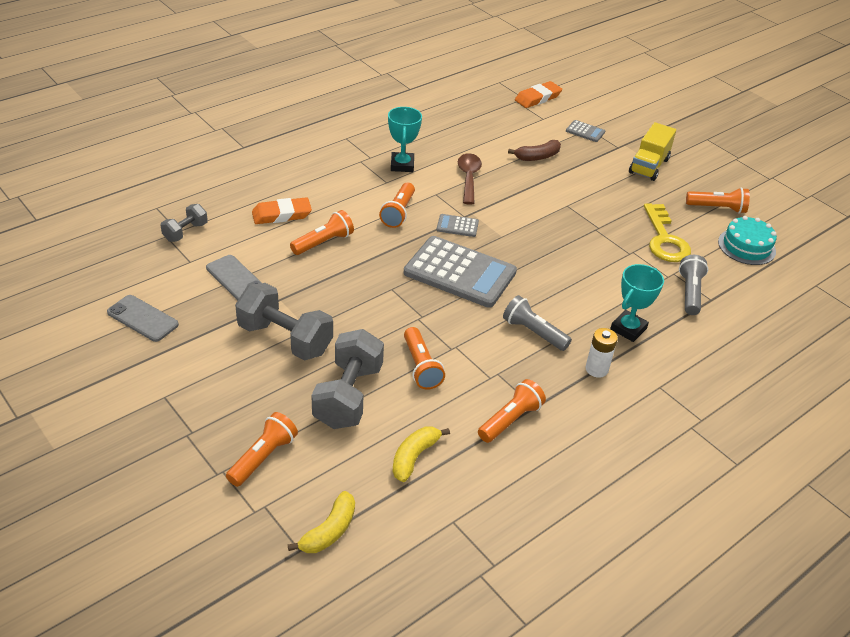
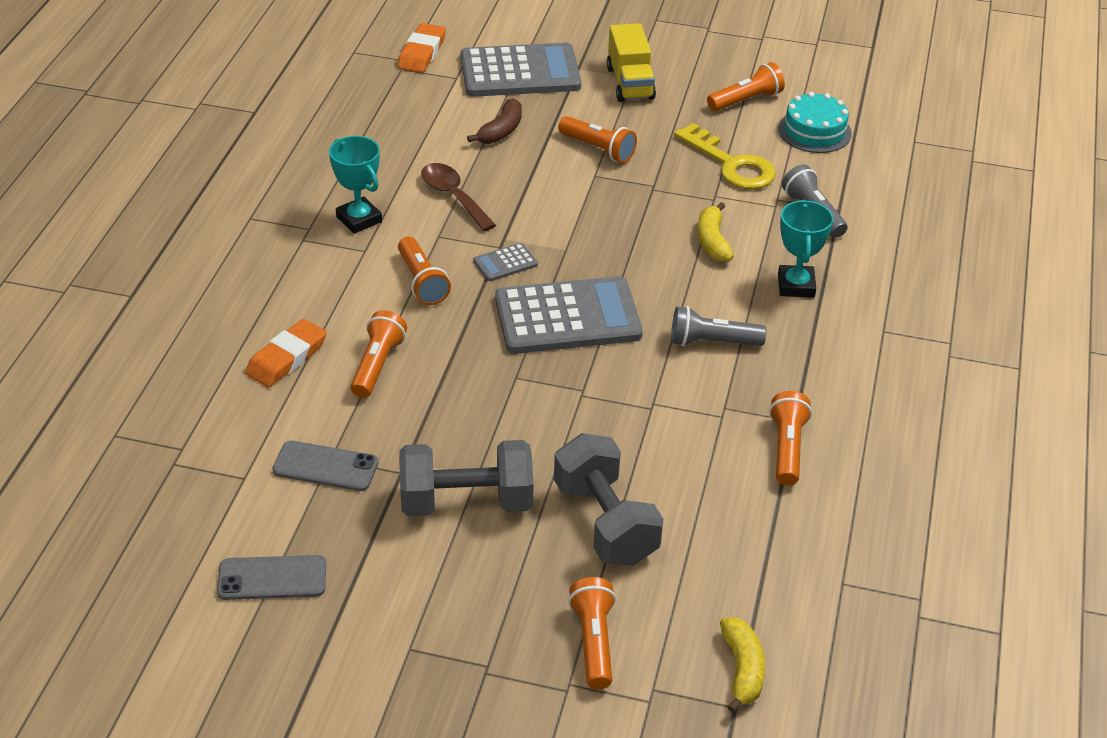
camera: 35 degrees left, 0 degrees up
grey dumbbell [161,204,208,242] -> none
yellow banana [393,427,450,482] -> yellow banana moved to [698,202,734,262]
orange flashlight [404,327,445,390] -> orange flashlight moved to [558,116,637,163]
grey calculator [566,120,605,142] -> grey calculator [461,43,581,97], size x2.34
white battery [585,328,618,378] -> none

